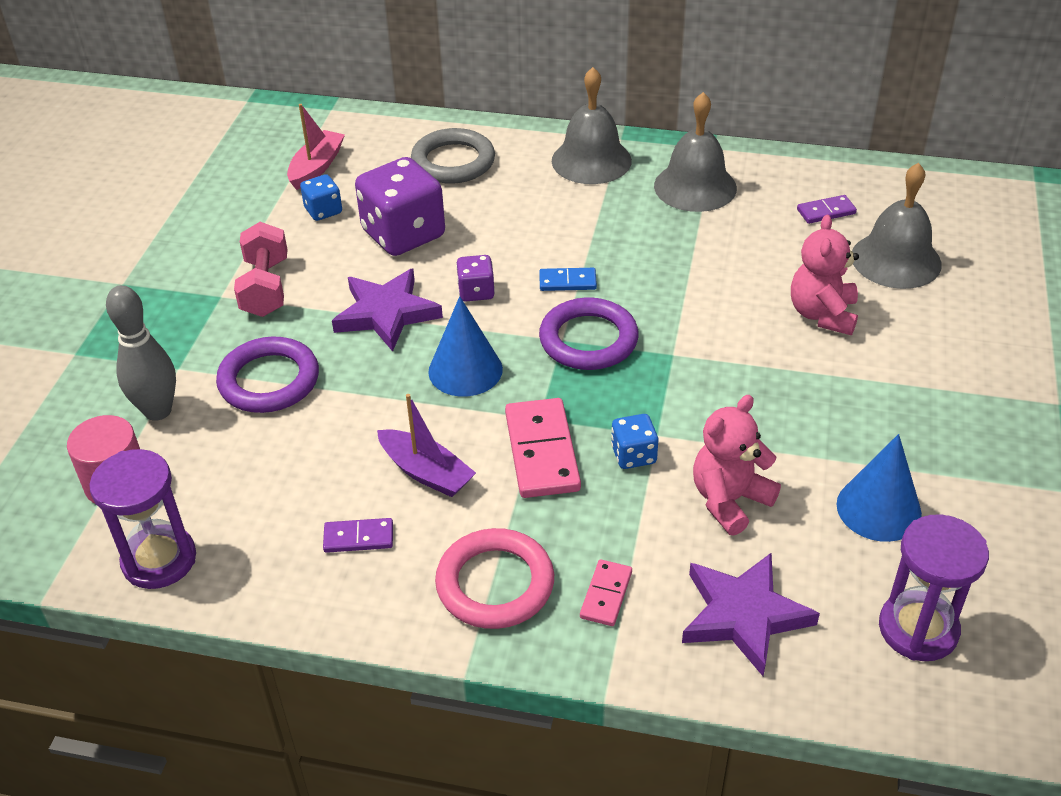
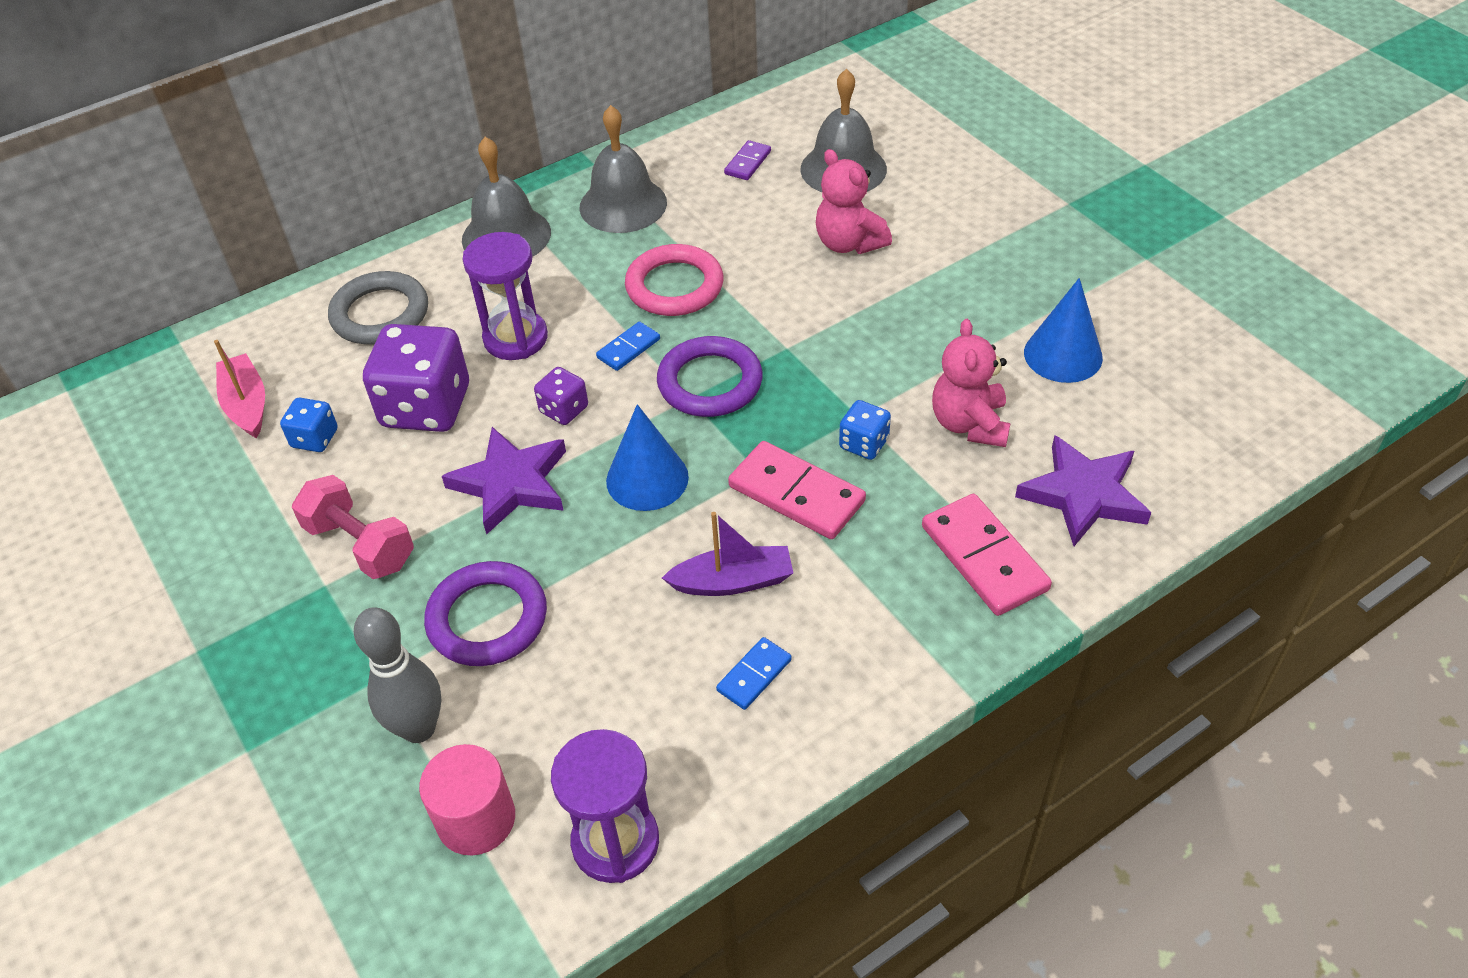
camera: 45 degrees left, 5 degrees up
purple domino [323,518,393,553] -> blue domino [716,637,792,710]
pink ring [435,528,554,629] -> pink ring moved to [625,244,724,316]
pink domino [580,559,632,626] -> pink domino [922,494,1052,616], size x1.85
purple hourglass [879,514,989,661] -> purple hourglass moved to [463,232,548,360]

